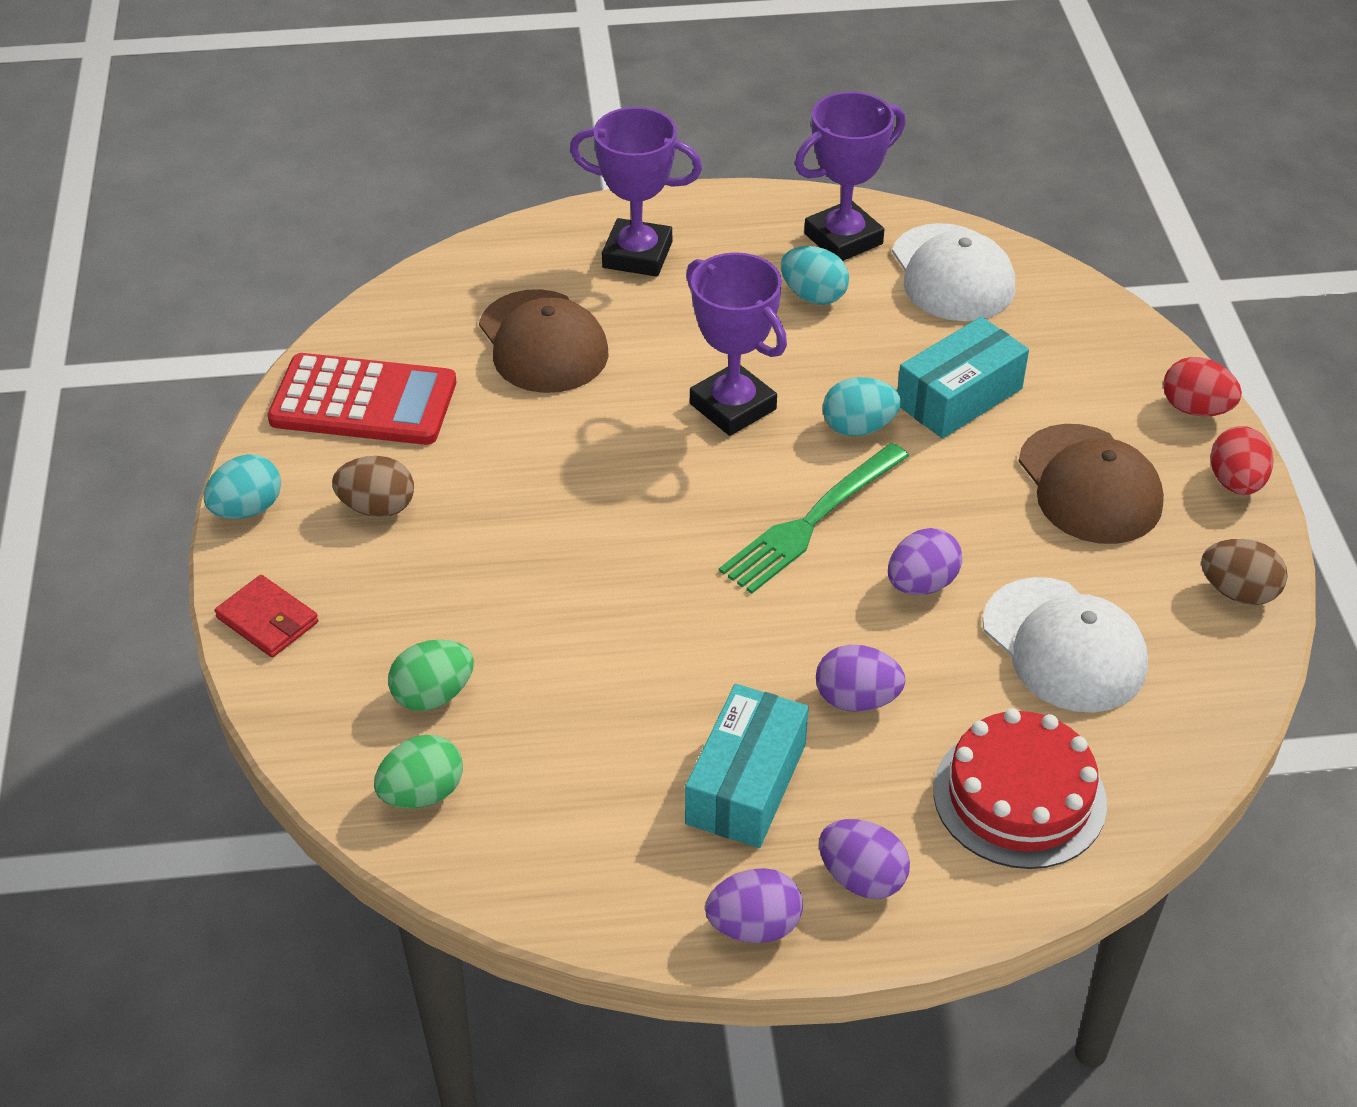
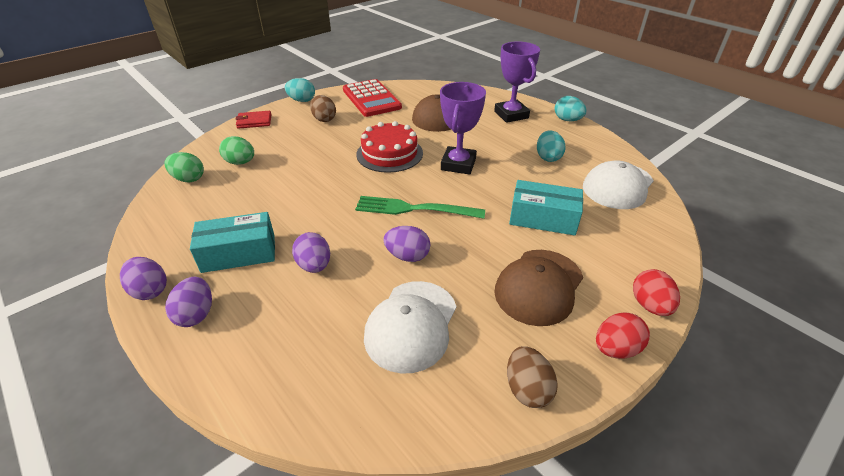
camera: 55 degrees right, 5 degrees down
red wallet [215,575,319,658] -> red wallet turned 75 degrees clockwise [236,111,272,129]
purple trophy [795,92,906,261] -> none
turquoise egg [823,377,901,436] -> turquoise egg moved to [555,96,586,121]
red cake [933,708,1107,869] -> red cake moved to [356,121,423,173]

